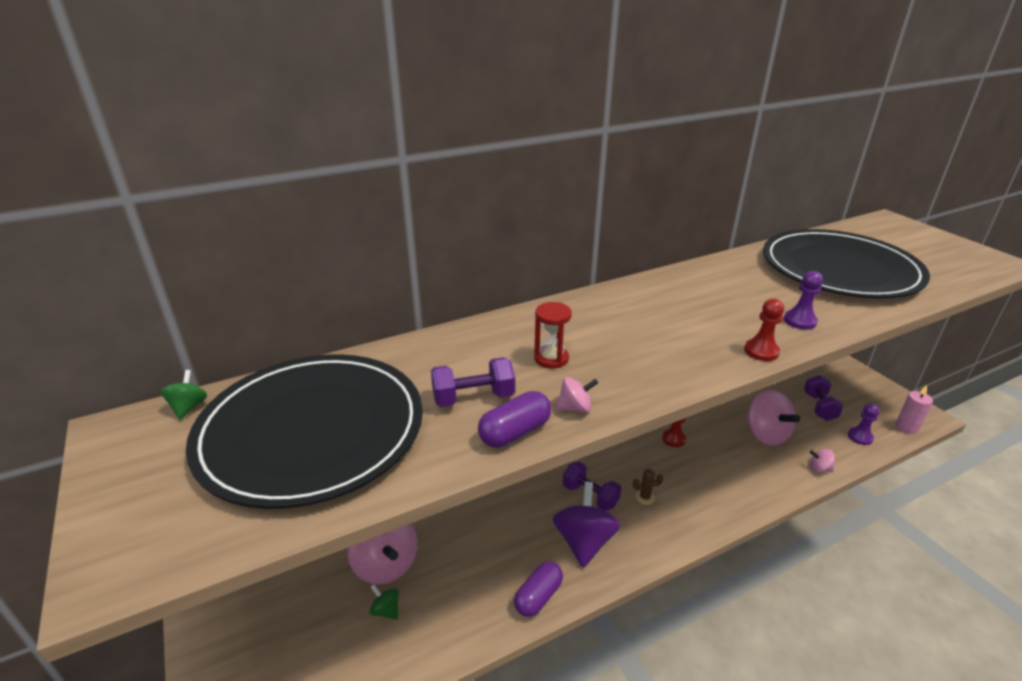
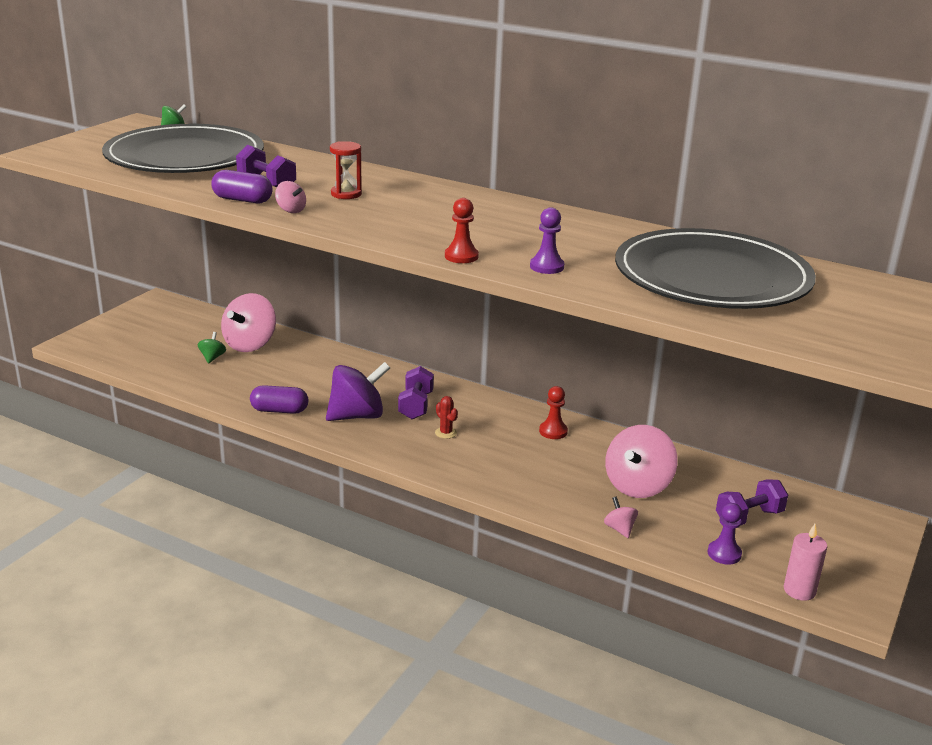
camera: 55 degrees right, 5 degrees down
brown cactus [633,469,663,505] -> red cactus [435,396,458,439]

